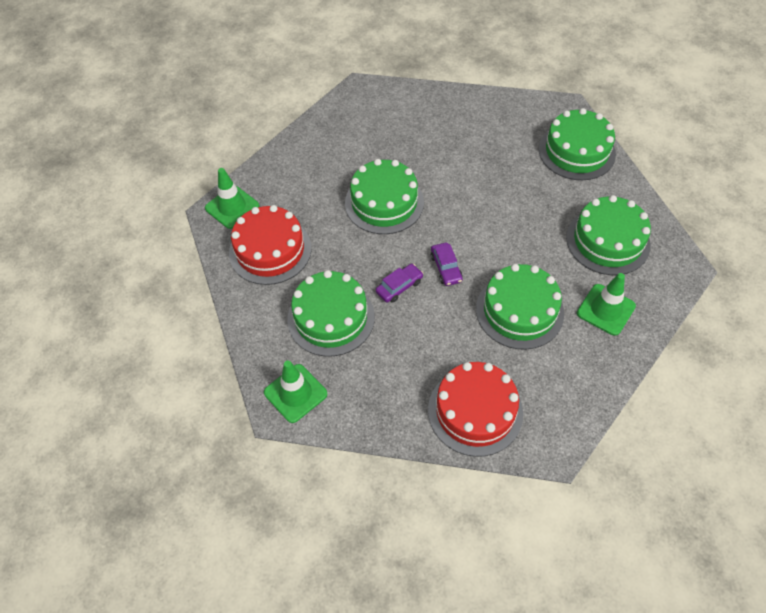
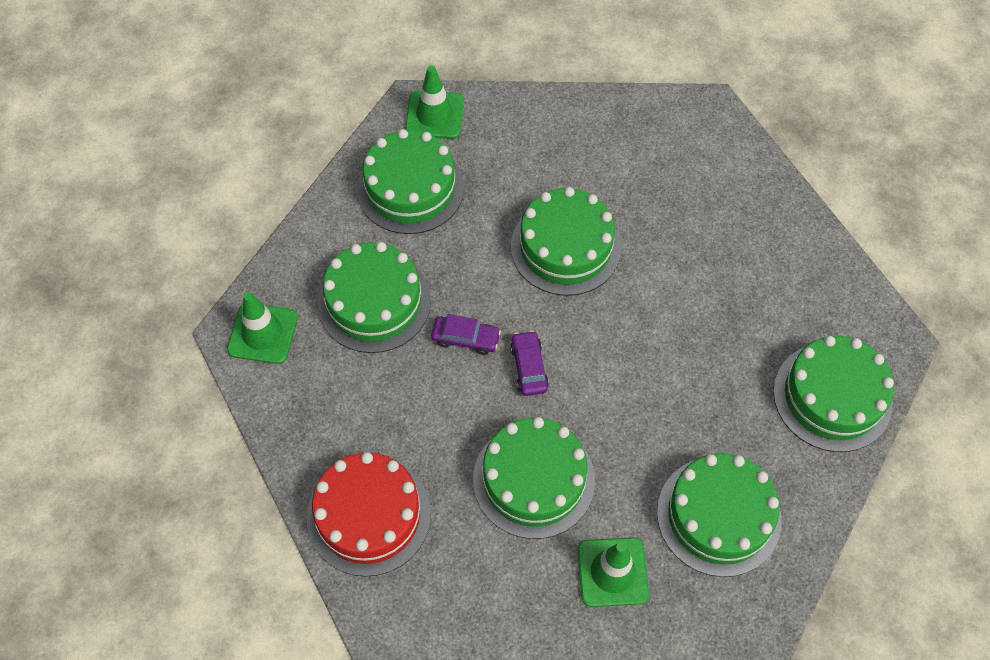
camera: 50 degrees right, 5 degrees up
red cake [229,205,311,285] -> green cake [357,129,464,234]
purple car [431,243,463,286] -> purple car turned 135 degrees clockwise [510,330,549,396]

